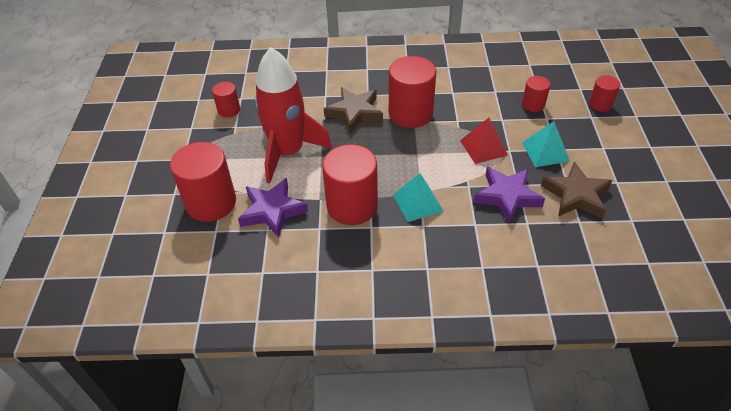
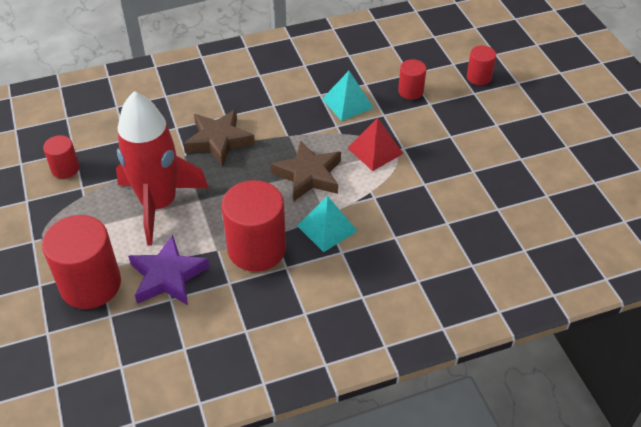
camera: 20 degrees left, 0 degrees up
red cylinder [389,56,436,128] -> none
purple star [473,166,545,224] -> none
turquoise pyramid [522,122,570,167] -> turquoise pyramid moved to [322,71,374,121]
brown star [541,162,613,219] -> brown star moved to [271,140,341,201]

